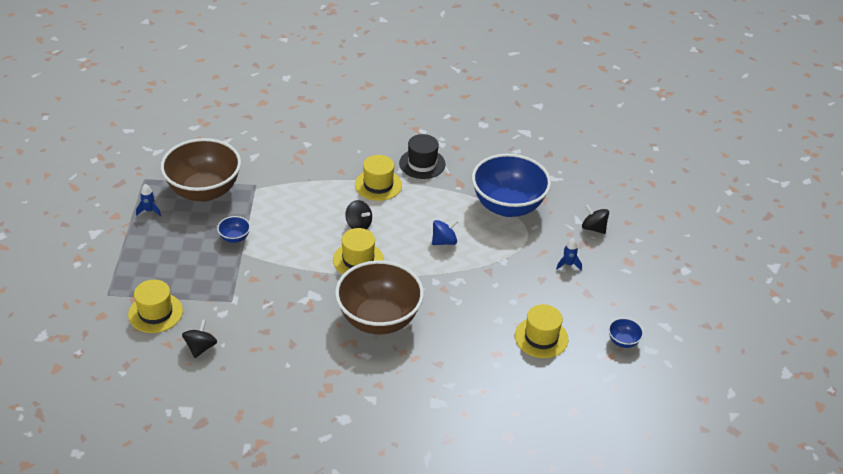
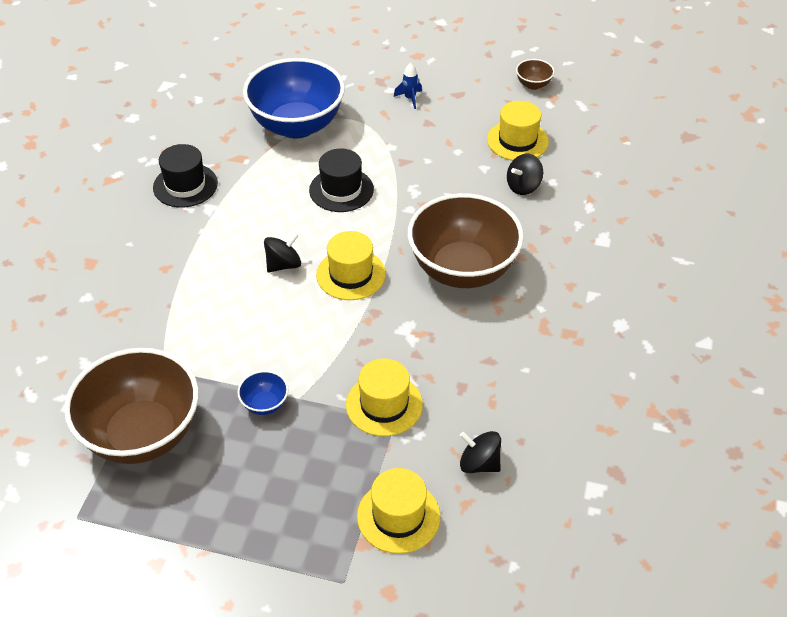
camera: 75 degrees left, 5 degrees up
blue rocket [136,184,161,217] -> none
yellow hat [355,155,402,201] -> yellow hat moved to [346,358,423,437]
blue spinning top [432,220,458,245] -> black hat [309,148,374,212]
black spinning top [582,204,609,234] -> black spinning top moved to [507,154,543,195]
blue bowl [608,318,644,348] -> brown bowl [516,59,555,90]

